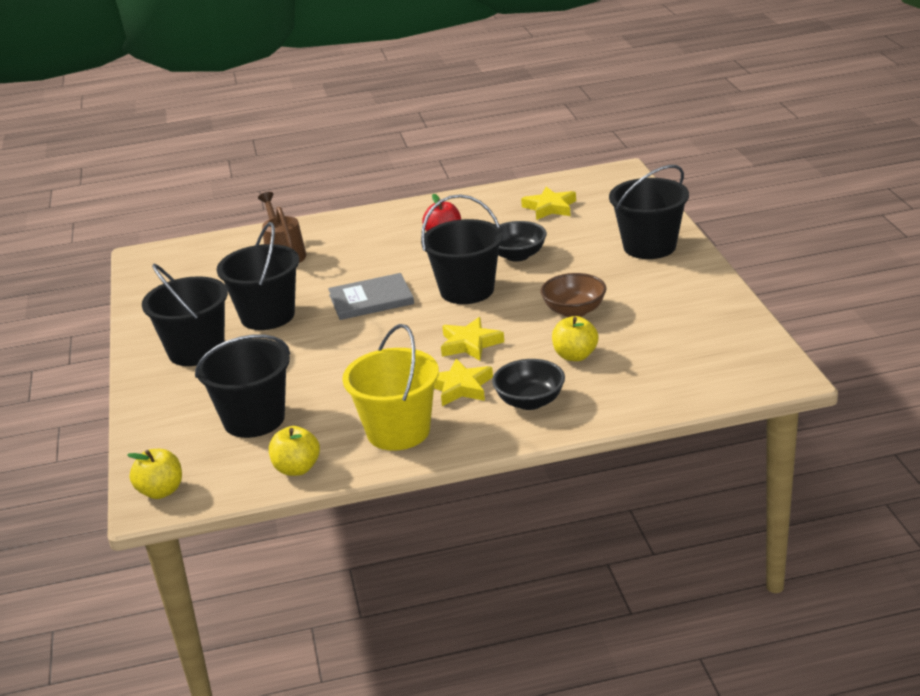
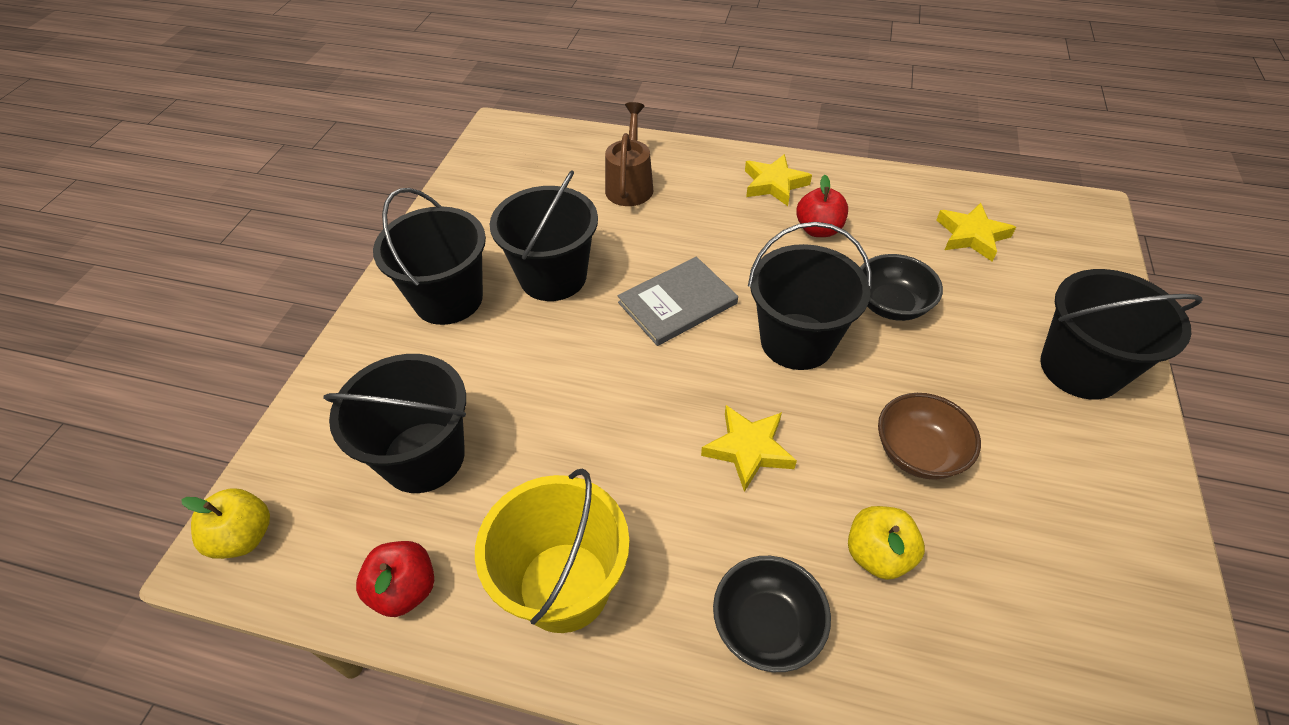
camera: 25 degrees right, 20 degrees up
yellow apple [269,426,320,476] -> red apple [356,541,434,617]
grey book [328,273,414,320] -> grey book turned 45 degrees counterclockwise [618,257,738,346]
yellow star [434,359,493,406] -> yellow star moved to [745,154,812,206]

